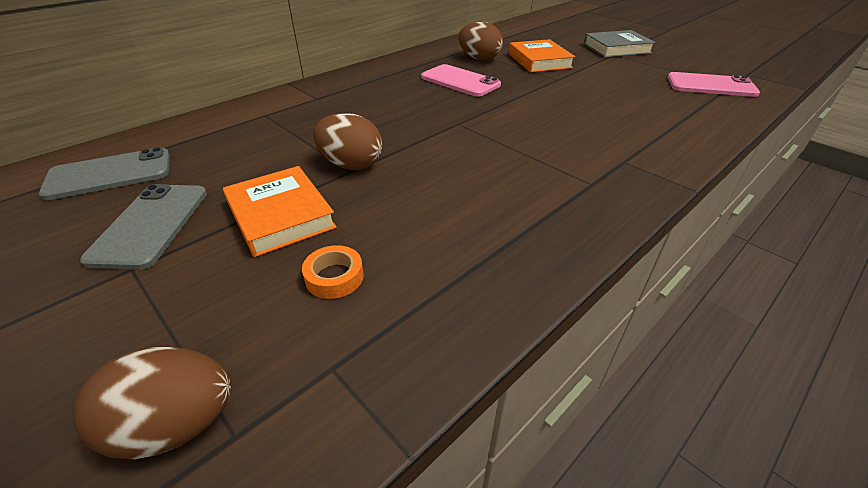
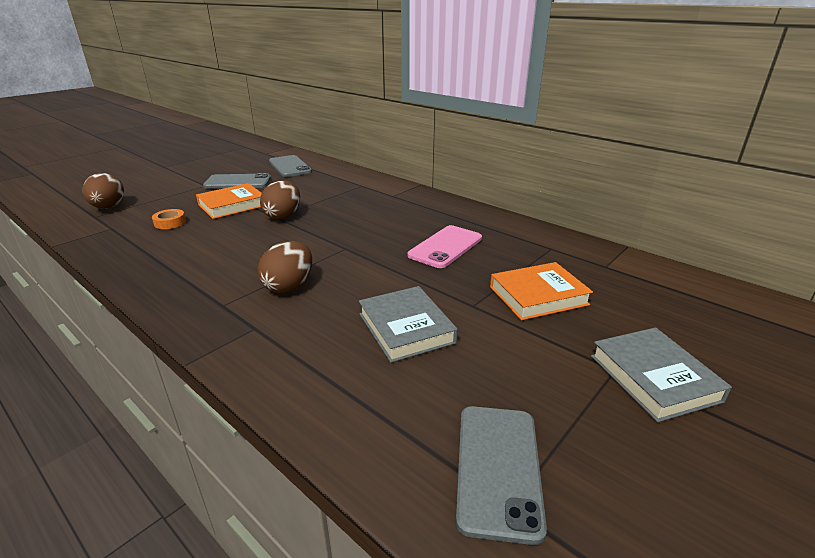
camera: 85 degrees right, 10 degrees down
brown egg [458,22,503,61] -> brown egg moved to [258,241,312,293]
pink phone [667,72,760,97] -> grey phone [456,406,547,545]
none -> grey book [359,286,458,363]

